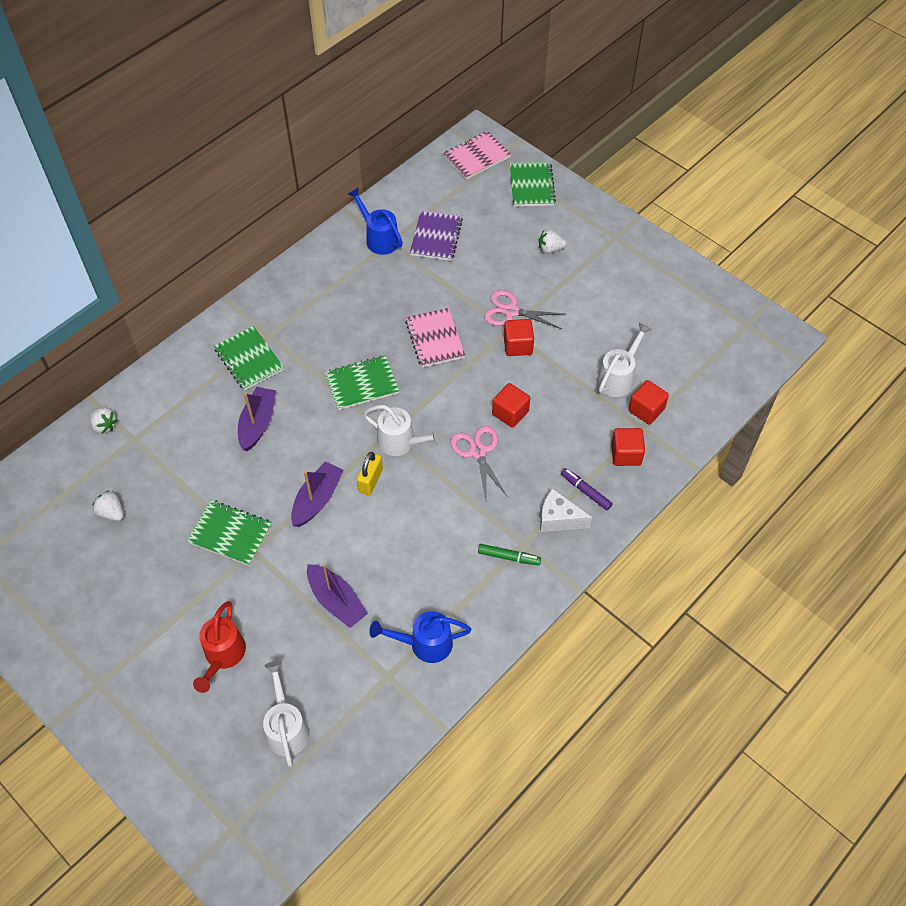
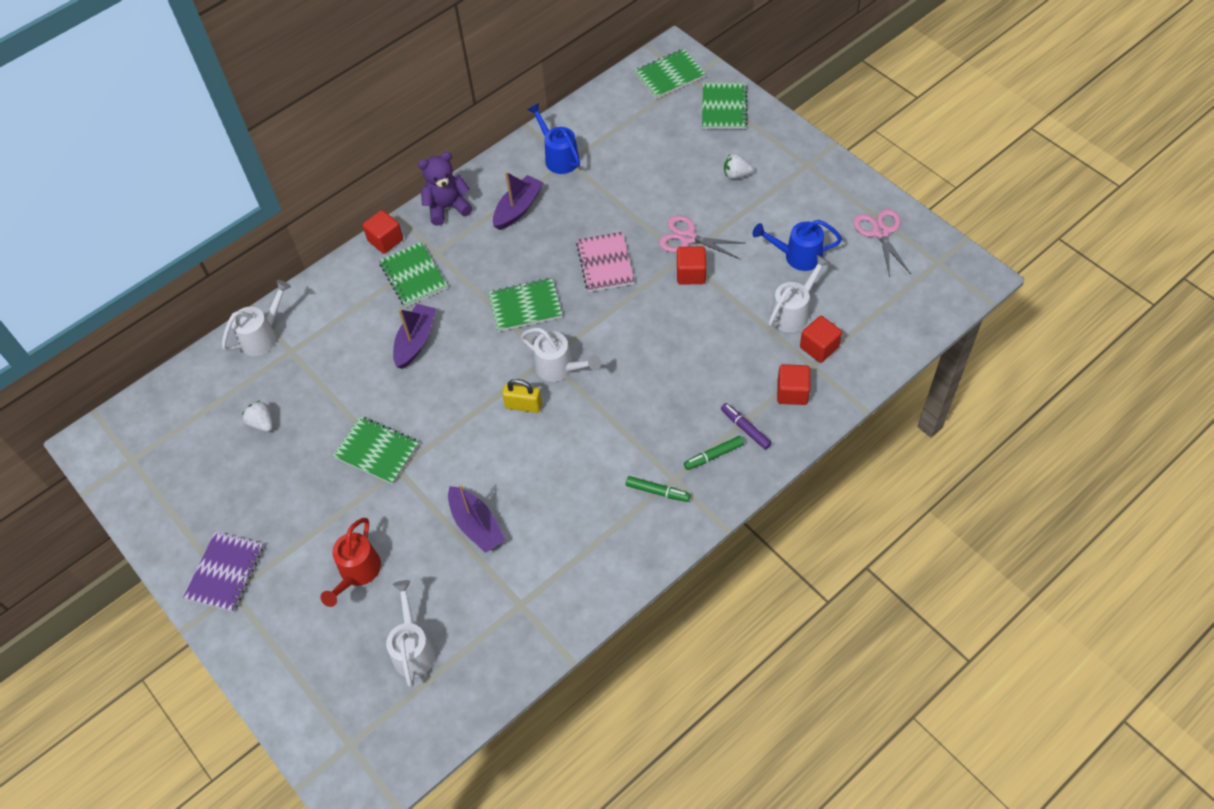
camera: 10 degrees right, 0 degrees up
white strawberry [89,408,118,434] -> white watering can [222,280,291,356]
purple boat [291,461,343,527] -> purple boat moved to [493,171,543,230]
yellow padlock [357,452,383,495] -> yellow padlock turned 75 degrees clockwise [502,379,542,413]
blue watering can [369,611,471,663] -> blue watering can moved to [752,220,842,271]
purple notebook [410,210,463,261] -> purple notebook moved to [183,532,264,612]
pink notebook [443,131,511,180] -> green notebook [634,49,706,99]
pink scissors [451,426,508,499] -> pink scissors moved to [853,209,911,277]
red cube [492,383,530,428] -> red cube moved to [363,210,403,254]
white cheese [540,488,592,532] -> green marker [684,436,744,470]
none -> purple teddy bear [418,152,473,226]

